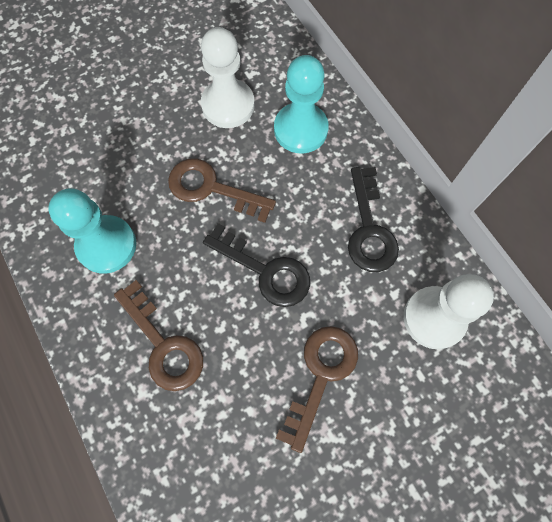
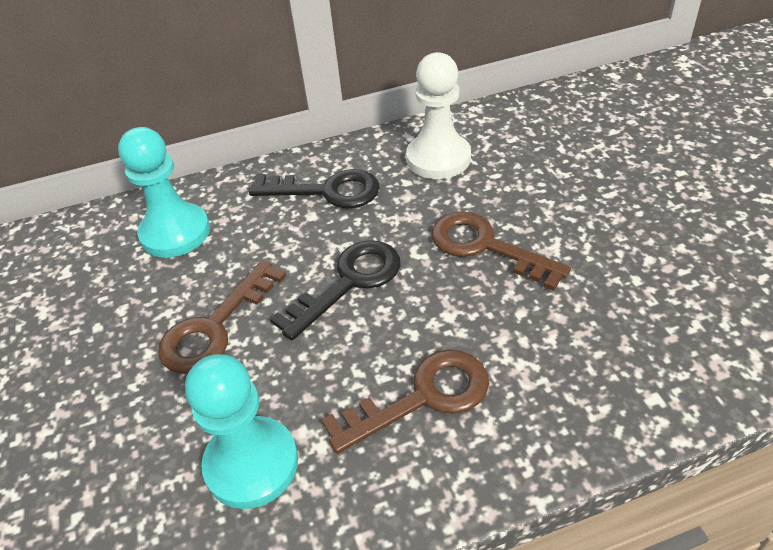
camera: 75 degrees left, 25 degrees down
white pawn [201,27,255,128] -> none

